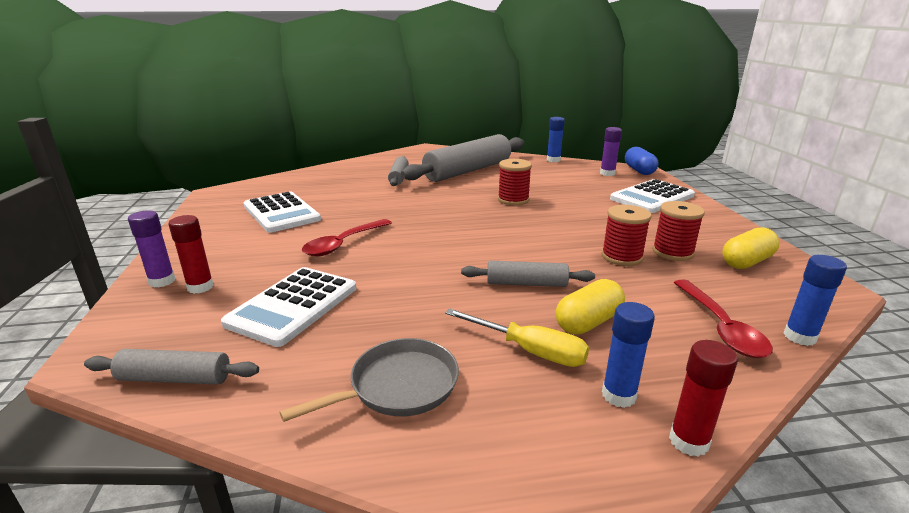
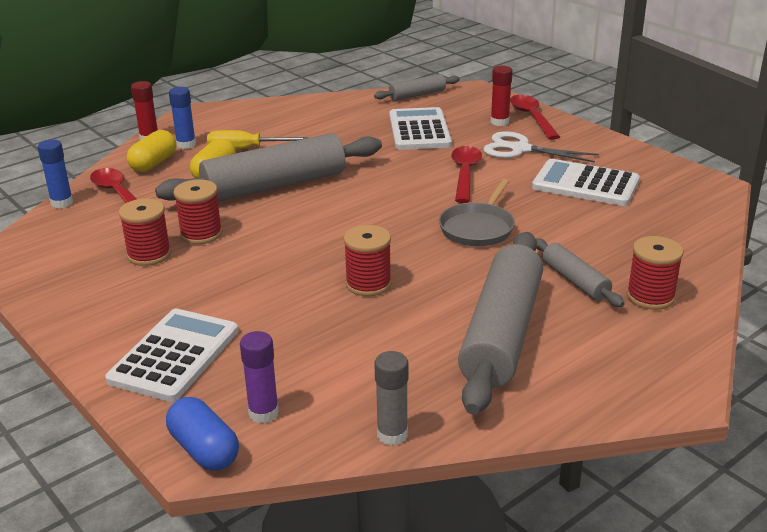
camera: 150 degrees right, 5 degrees up
purple glue stick [128,211,175,288] -> red spoon [510,95,560,140]
grey pan [280,338,459,422] -> grey pan moved to [439,179,515,246]
grey rolling pin [461,261,595,287] -> grey rolling pin [155,133,382,202], size x2.05
blue glue stick [547,117,565,162] -> grey glue stick [374,351,408,446]
yellow capsule [722,227,779,269] -> yellow capsule moved to [126,130,176,172]
none -> white scissors [483,131,599,163]
none -> red spool [627,236,683,310]

